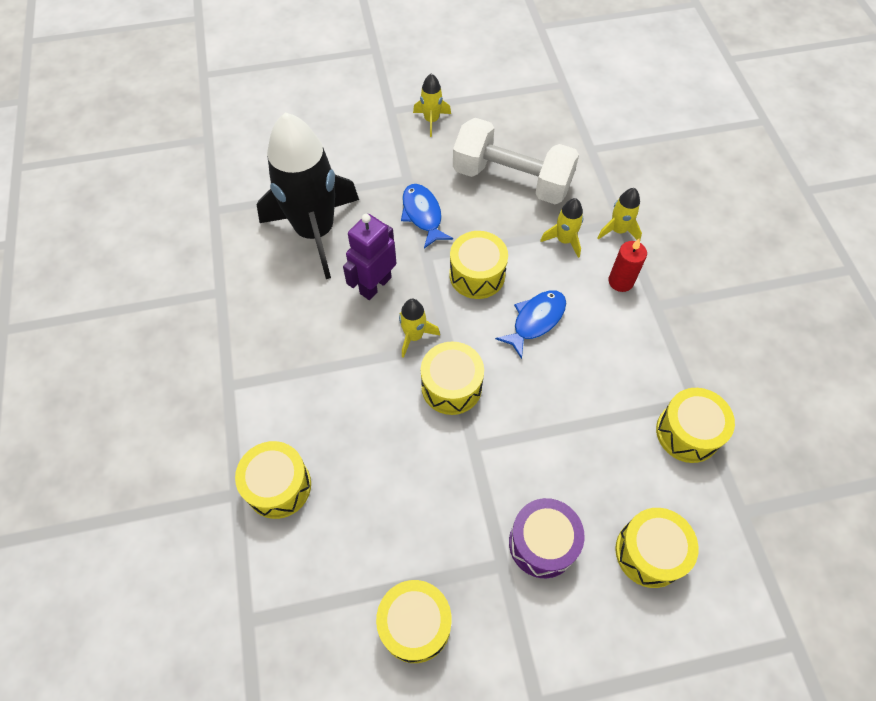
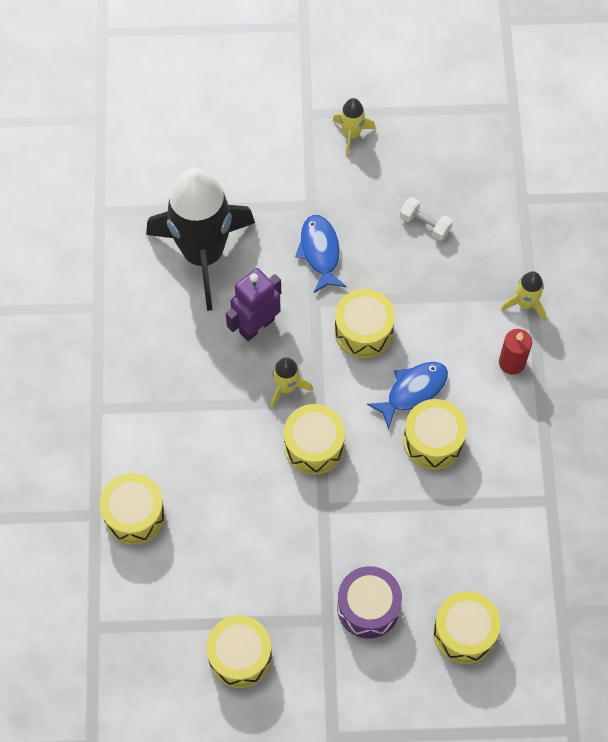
camera: 10 degrees right, 5 degrees up
white dumbbell [453,118,579,204] -> white dumbbell [400,197,453,241], size x0.40
yellow rocket [540,198,583,258] -> none
yellow drum [656,388,735,463] -> yellow drum moved to [403,399,467,470]

